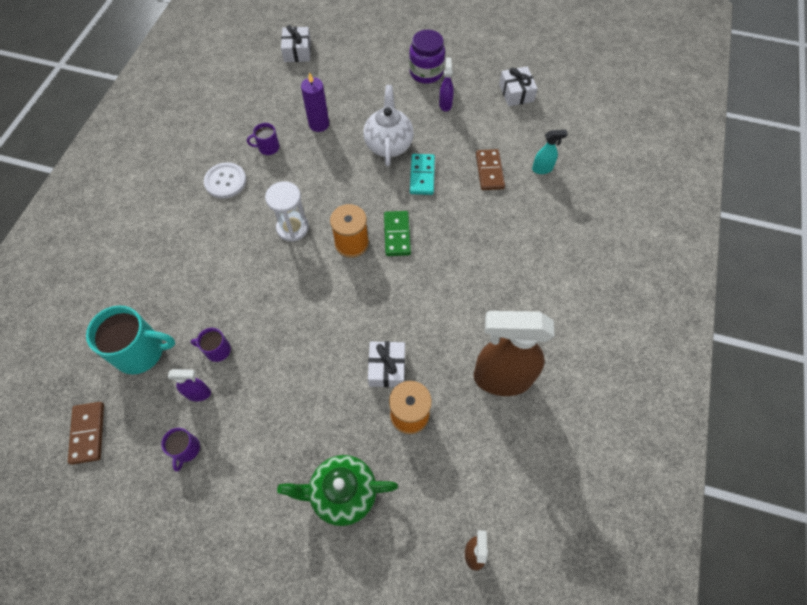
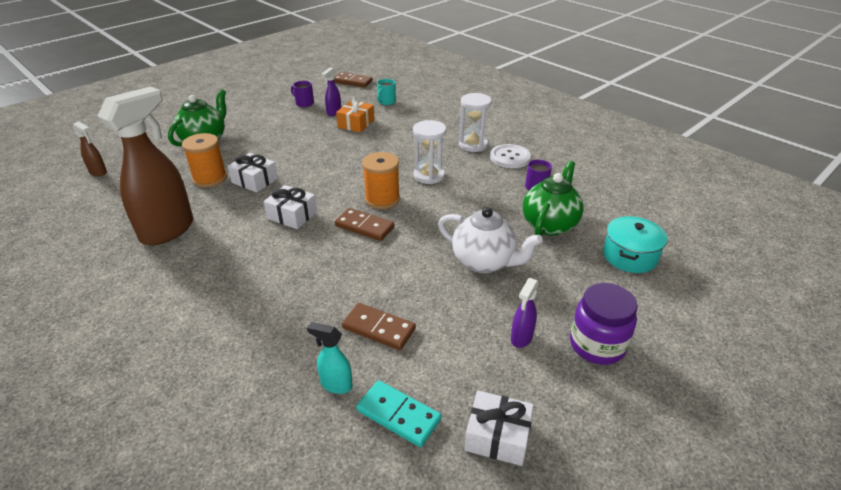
camera: 120 degrees right, 25 degrees down
turquoise mug [86,305,175,375] -> turquoise mug [377,79,396,105], size x0.51
purple mug [191,328,231,362] -> orange gift [336,97,375,133]
white gift [281,25,311,62] -> white gift moved to [264,185,317,229]
purple candle [301,72,329,132] -> green teapot [523,161,584,236]
green domino [384,211,411,256] -> brown domino [335,208,395,241]
turquoise domino [410,154,435,195] -> turquoise domino moved to [356,380,441,447]
purple spray bottle [439,58,454,111] -> purple spray bottle turned 90 degrees clockwise [511,278,539,348]
turquoise spray bottle [532,130,568,174] -> turquoise spray bottle turned 90 degrees clockwise [307,322,353,394]
none -> white hourglass [459,93,492,152]
none -> turquoise pot [603,216,667,273]

